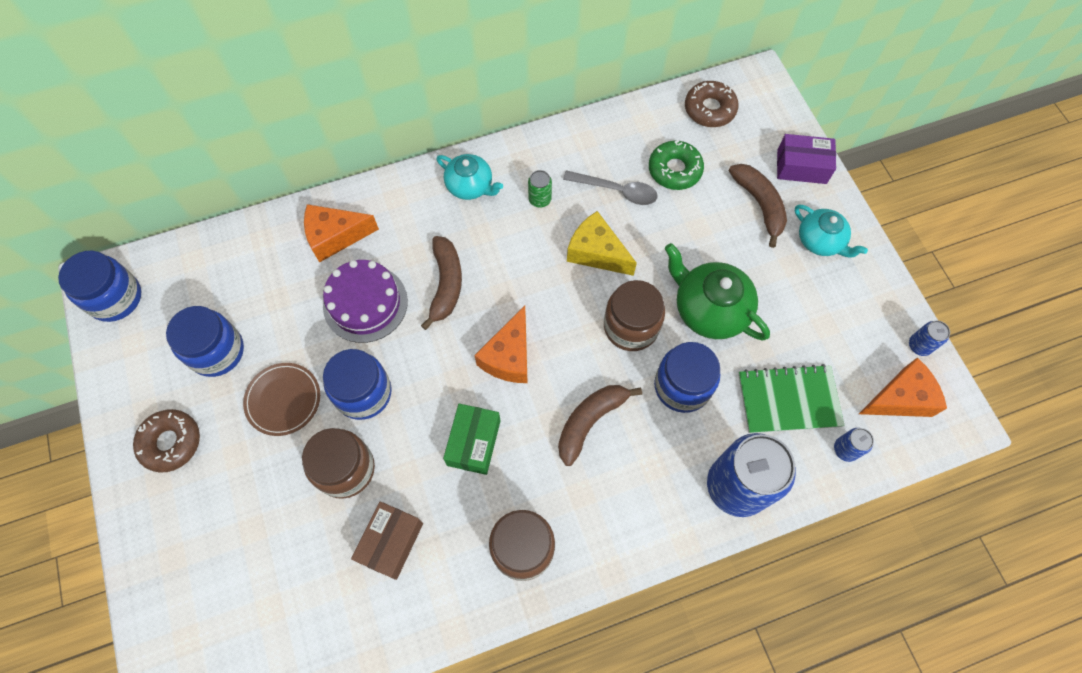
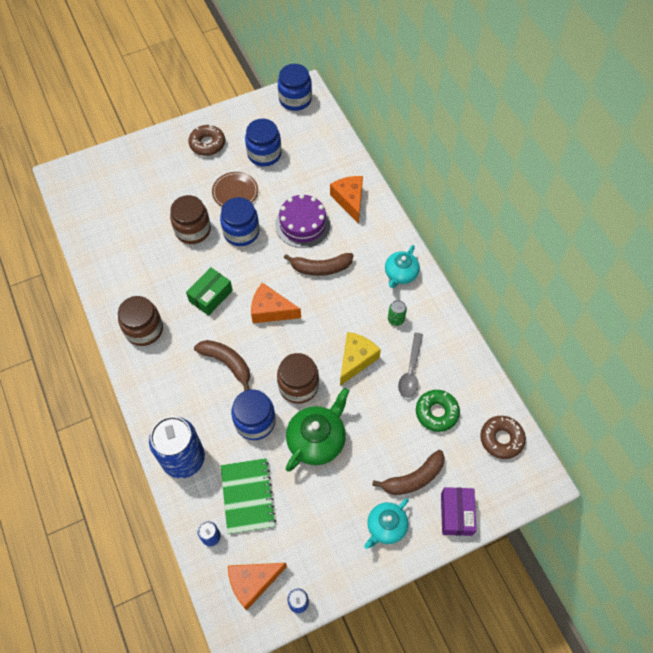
camera: 85 degrees right, 5 degrees down
brown box [351,501,423,580] -> none
green box [443,404,500,475] -> green box turned 60 degrees counterclockwise [186,267,233,316]
orange cheese [859,357,947,417] -> orange cheese turned 90 degrees clockwise [228,563,287,611]

